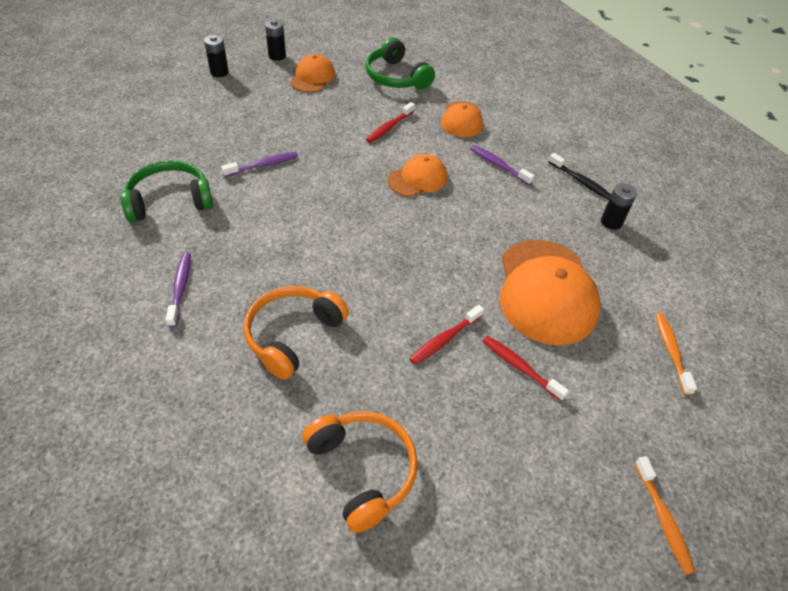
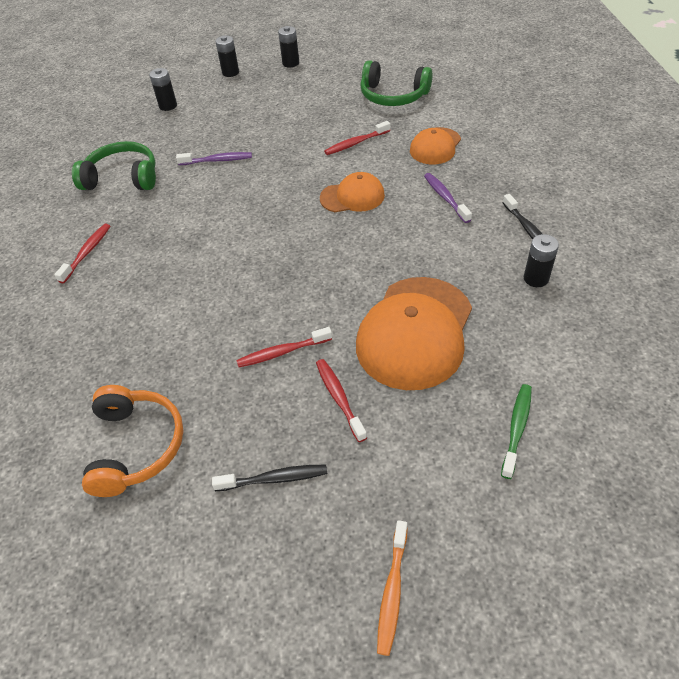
camera: 30 degrees right, 0 degrees up
purple toothbrush [166,253,191,327] -> red toothbrush [54,224,110,283]
orange headphones [244,286,349,380] -> none
orange cap [290,54,335,92] -> none
green headphones [366,37,435,90] -> green headphones turned 60 degrees counterclockwise [360,60,433,106]
orange toothbrush [655,313,697,395] -> green toothbrush [501,384,532,479]
none -> black battery [149,68,177,111]
none -> black toothbrush [212,465,327,491]

